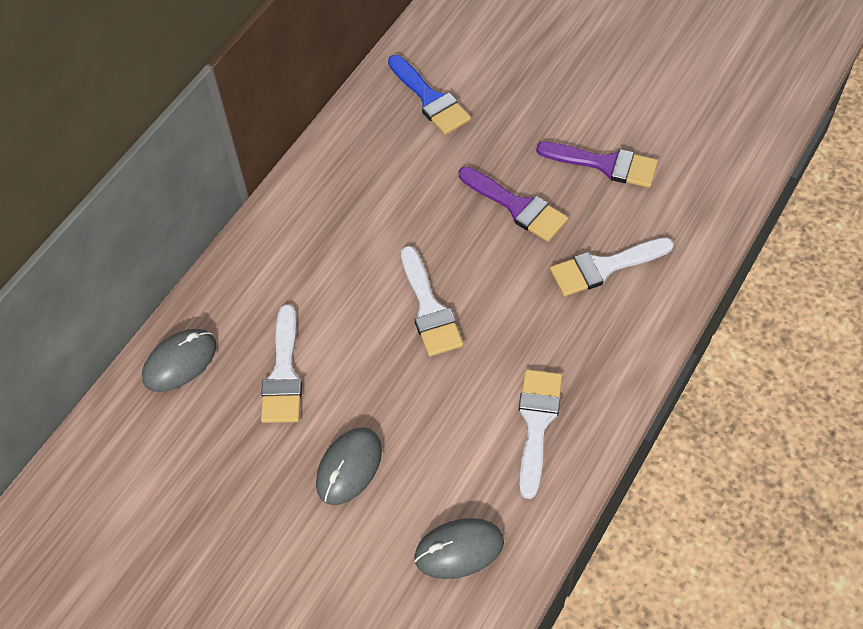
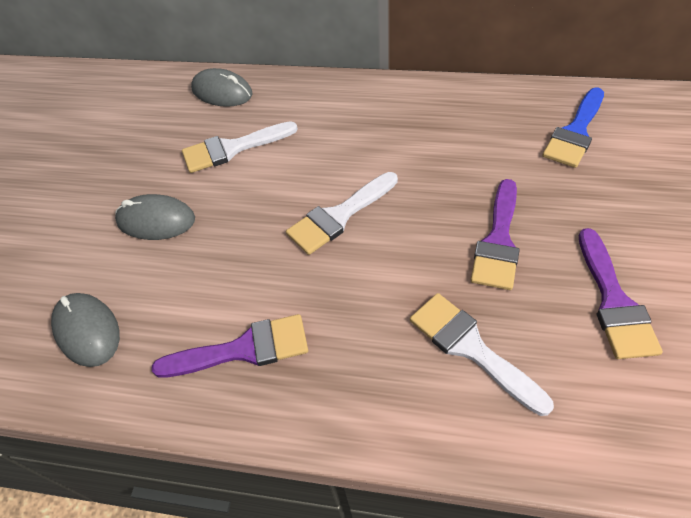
camera: 70 degrees right, 5 degrees down
white brush [519,369,562,499] -> purple brush [152,314,308,378]

